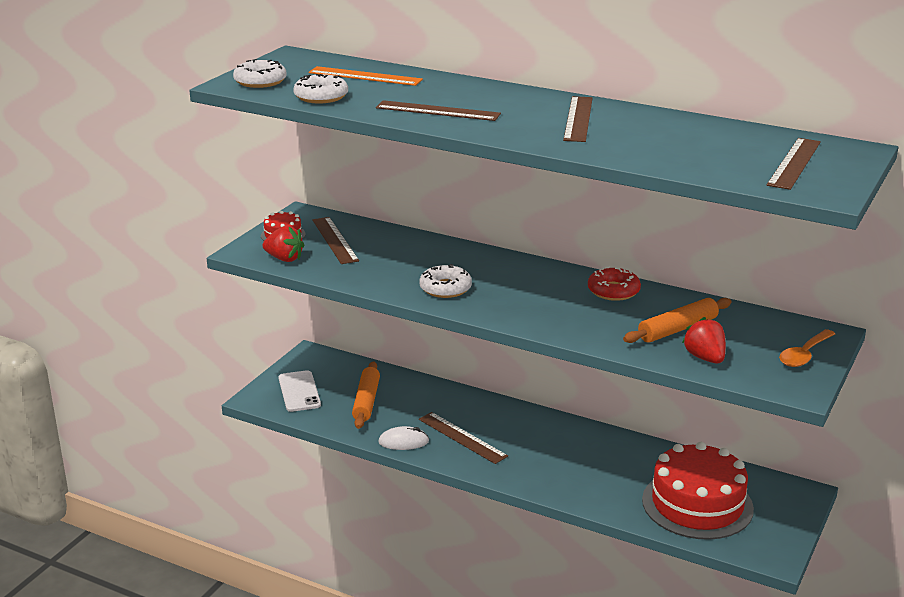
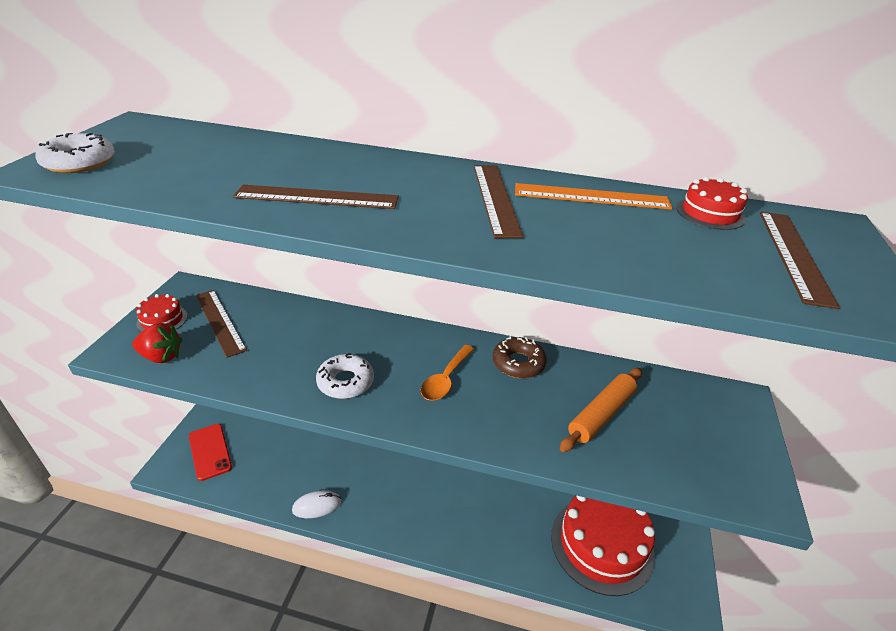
camera: 15 degrees left, 10 degrees up
white phone [278,370,321,412] -> red phone [189,424,232,481]
white donut [293,74,348,103] -> none
orange ruler [309,66,423,86] -> orange ruler moved to [515,183,673,210]
orange rolling pin [352,361,380,429] -> none
brown ruler [419,412,508,464] -> none
red donut [588,266,641,301] -> brown donut [492,336,547,378]
red strawberry [682,317,726,363] -> none
orange spoon [779,329,835,367] -> orange spoon moved to [421,345,474,401]
none -> red cake [676,177,748,230]

